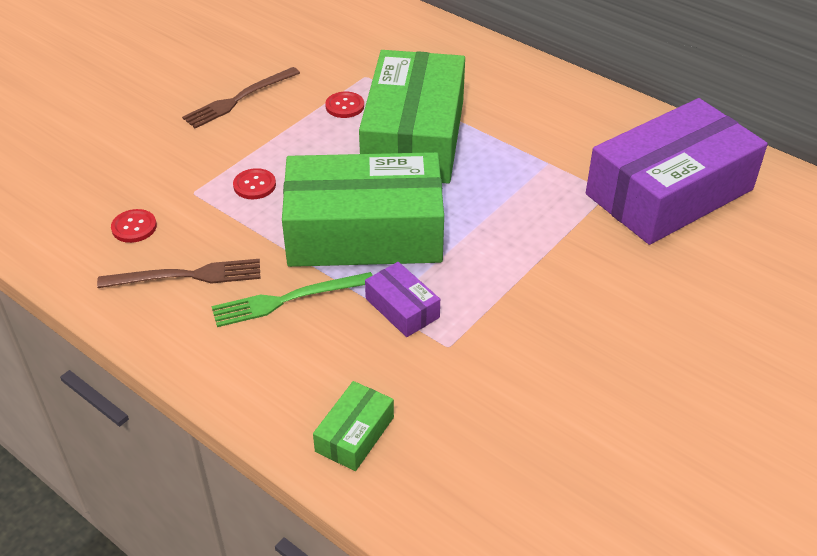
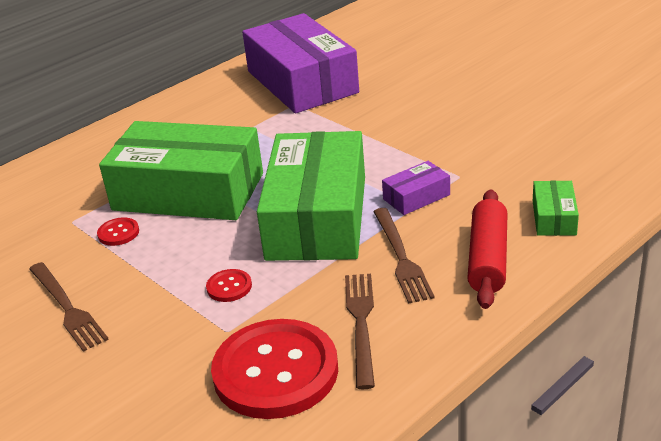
camera: 80 degrees left, 10 degrees down
red button [111,209,157,243] -> red button [211,319,338,419], size x2.47
green fork [212,272,373,327] -> brown fork [373,208,435,304]
green box [313,381,394,471] -> green box turned 60 degrees clockwise [533,181,579,236]
none -> red rolling pin [467,189,507,309]

